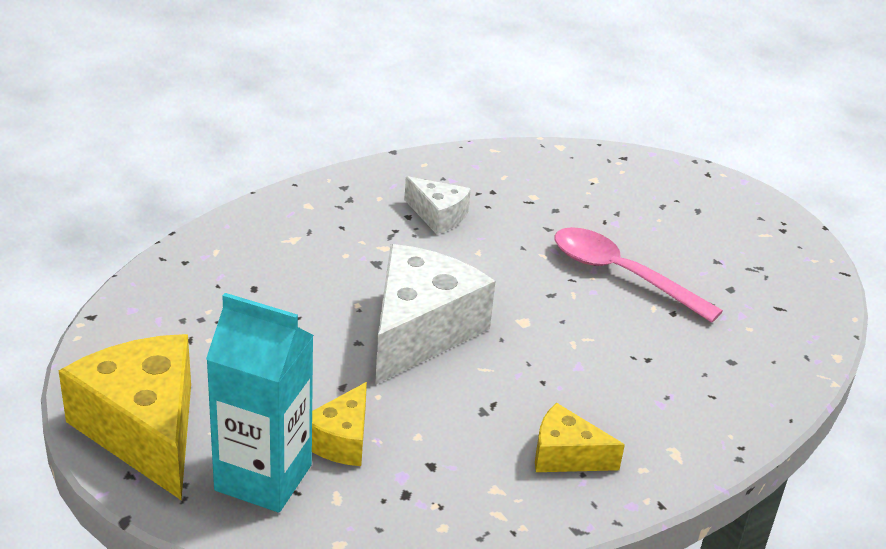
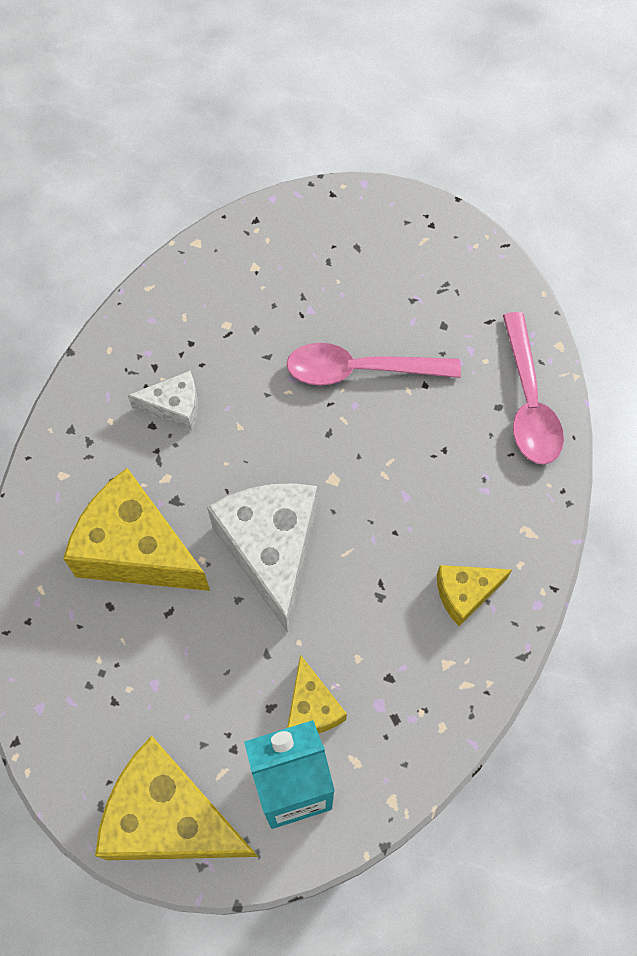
camera: 35 degrees left, 30 degrees up
none -> yellow cheese [63,468,210,591]
none -> pink spoon [503,312,564,464]

